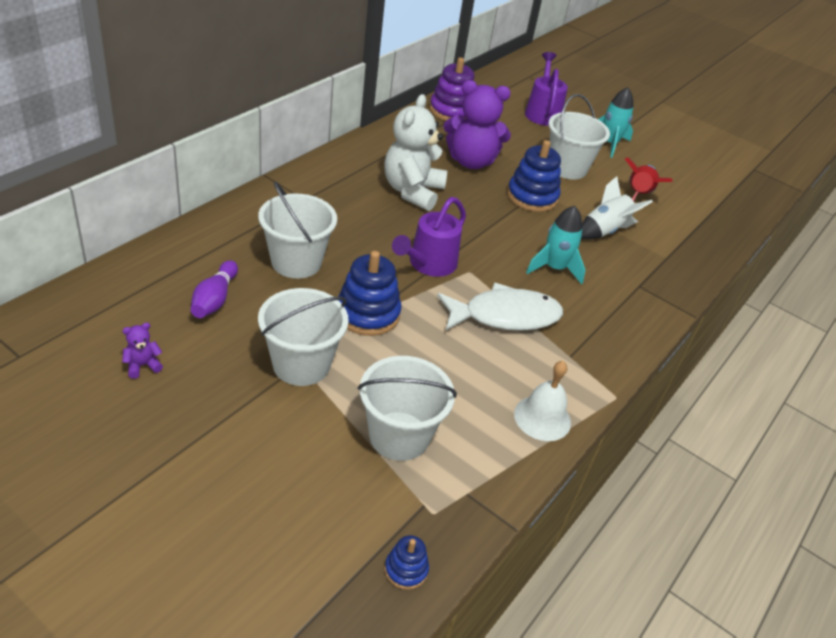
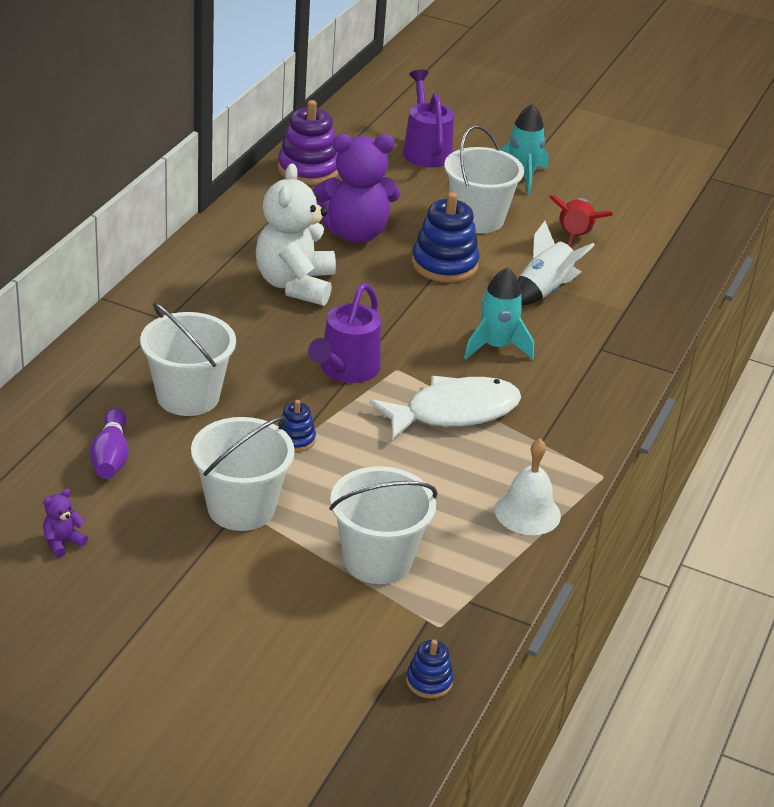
camera: 10 degrees left, 5 degrees down
blue stacking toy [338,251,401,336] -> blue stacking toy [278,400,316,452], size x0.51

